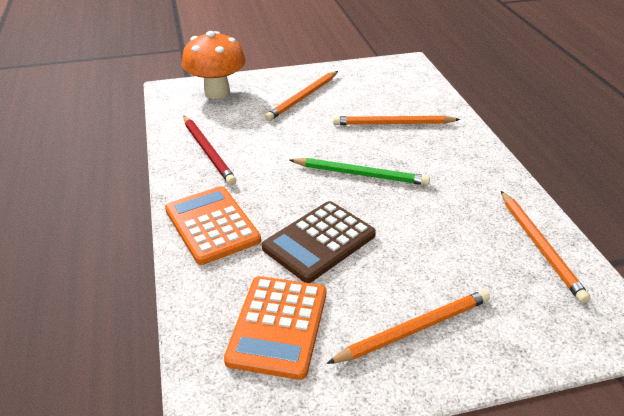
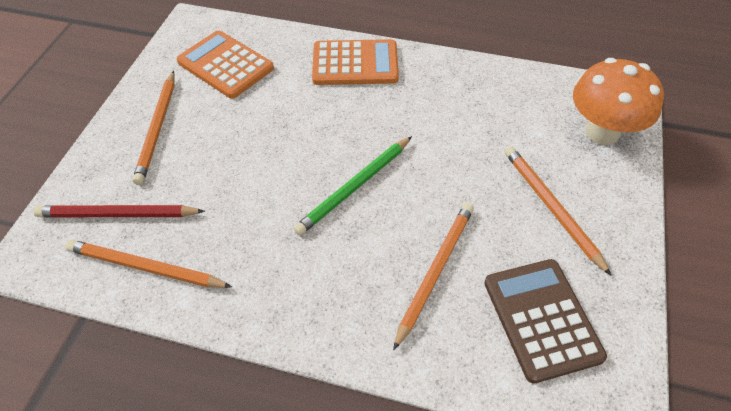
camera: 120 degrees right, 15 degrees up
red pencil [183,116,236,185] -> red pencil moved to [33,205,205,217]
brown calculator [262,201,376,283] -> brown calculator moved to [484,259,607,383]

